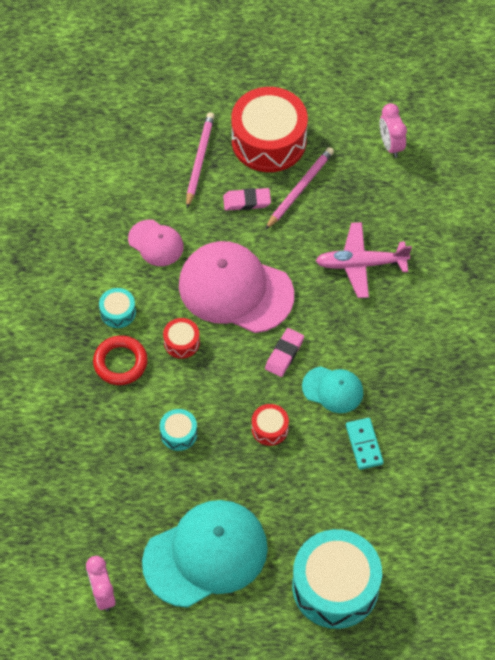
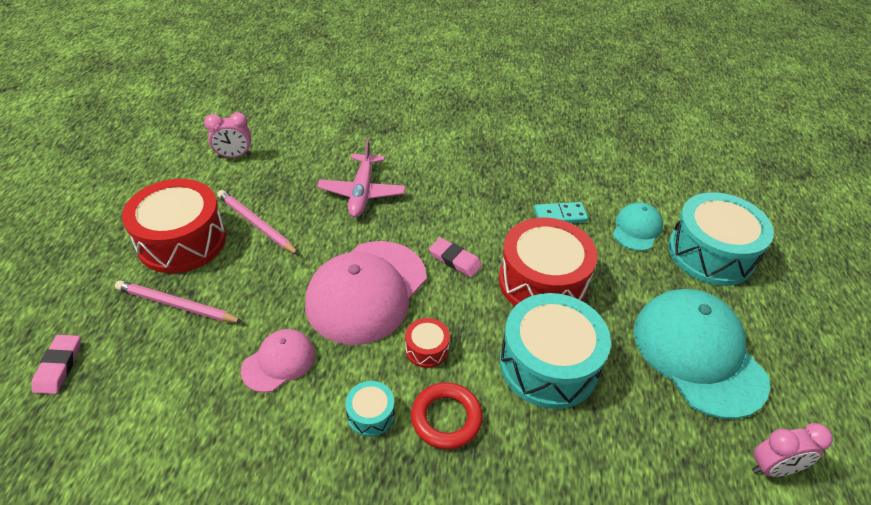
camera: 85 degrees left, 15 degrees down
turquoise drum [160,409,197,451] -> turquoise drum [500,293,611,409], size x2.24
pink eraser [223,188,271,211] -> pink eraser moved to [31,335,81,394]
red drum [252,404,289,446] -> red drum [499,218,597,306], size x2.24
turquoise cap [302,366,363,413] -> turquoise cap moved to [613,202,663,251]

